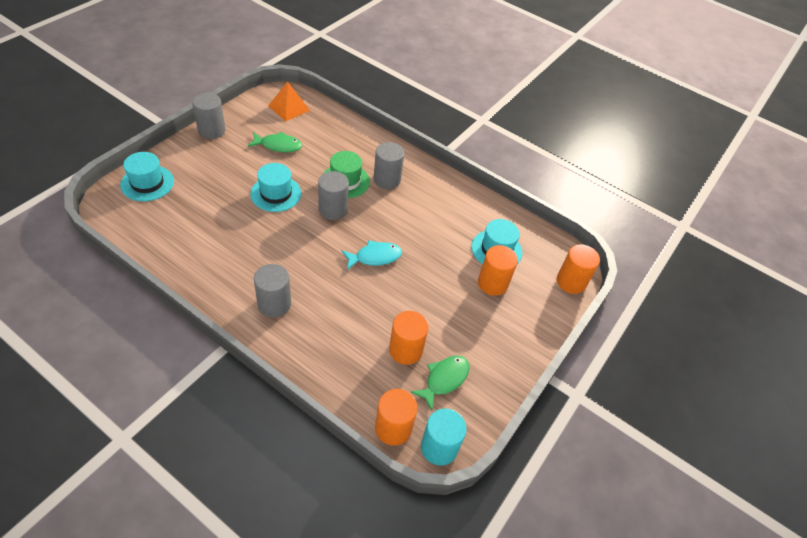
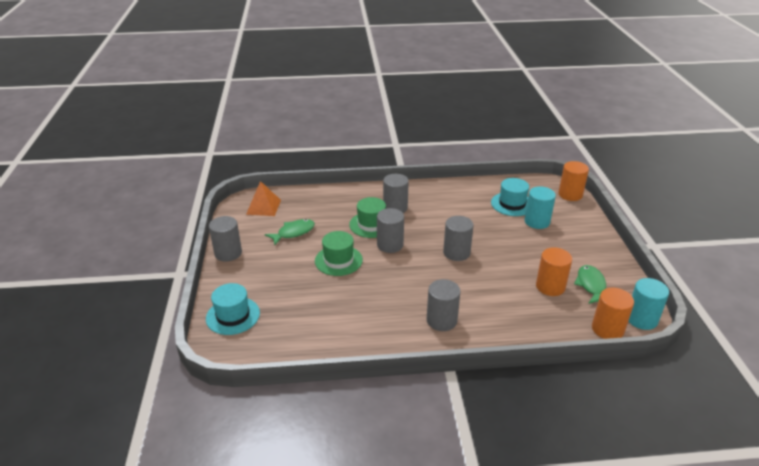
camera: 35 degrees left, 15 degrees down
turquoise hat [250,163,301,212] -> green hat [315,231,363,276]
turquoise fish [341,240,402,270] -> grey cylinder [443,216,474,261]
orange cylinder [478,245,518,296] -> turquoise cylinder [525,186,556,229]

